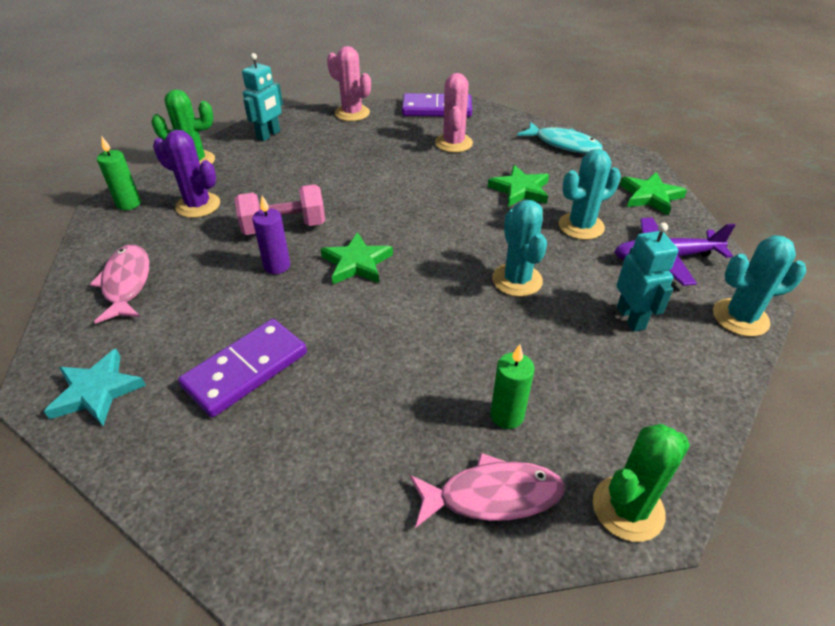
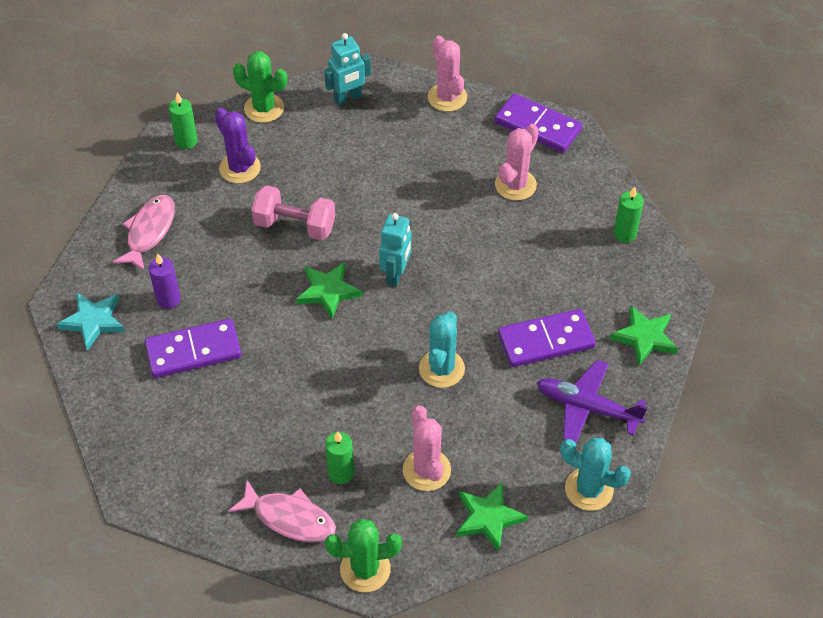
camera: 30 degrees right, 10 degrees up
purple candle [252,196,290,274] -> purple candle moved to [148,253,181,309]
green star [488,165,549,207] -> green star moved to [456,482,528,552]
turquoise fish [517,122,603,153] -> green candle [614,186,644,243]
turquoise cactus [559,149,621,240] -> purple domino [498,309,596,367]
turquoise robot [616,223,678,332] -> turquoise robot moved to [379,213,412,287]
none -> pink cactus [403,406,451,491]

